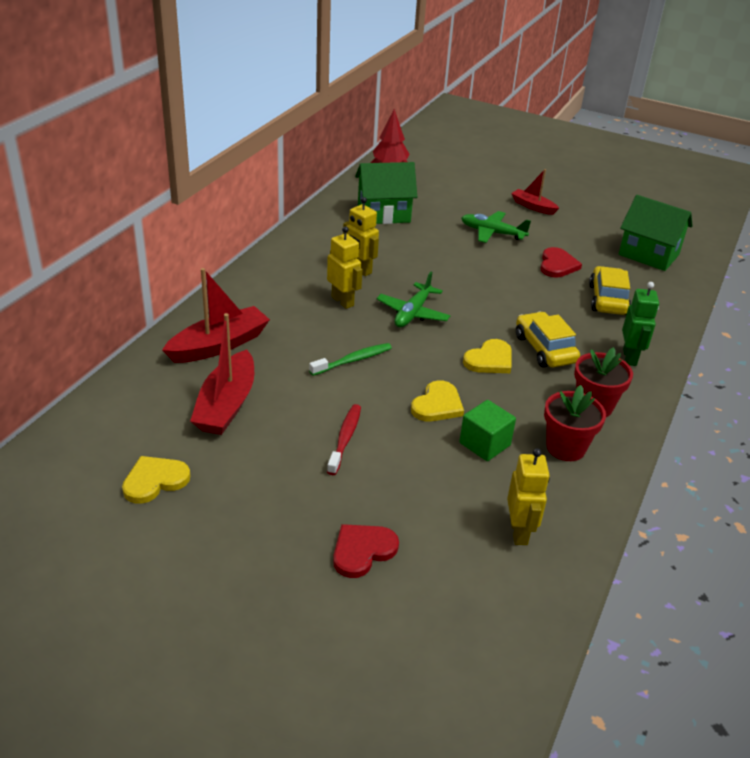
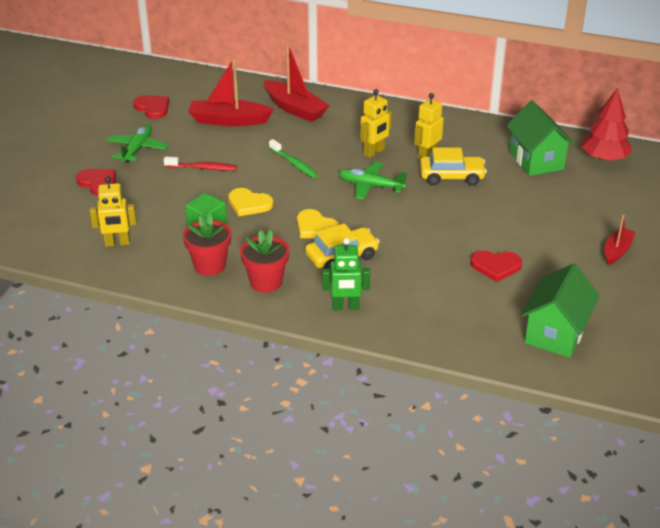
camera: 85 degrees right, 0 degrees up
yellow heart [122,456,190,504] -> red heart [133,95,169,119]
green plane [461,211,531,243] -> green plane moved to [106,124,169,163]
yellow car [589,266,631,315] -> yellow car moved to [420,147,487,185]

